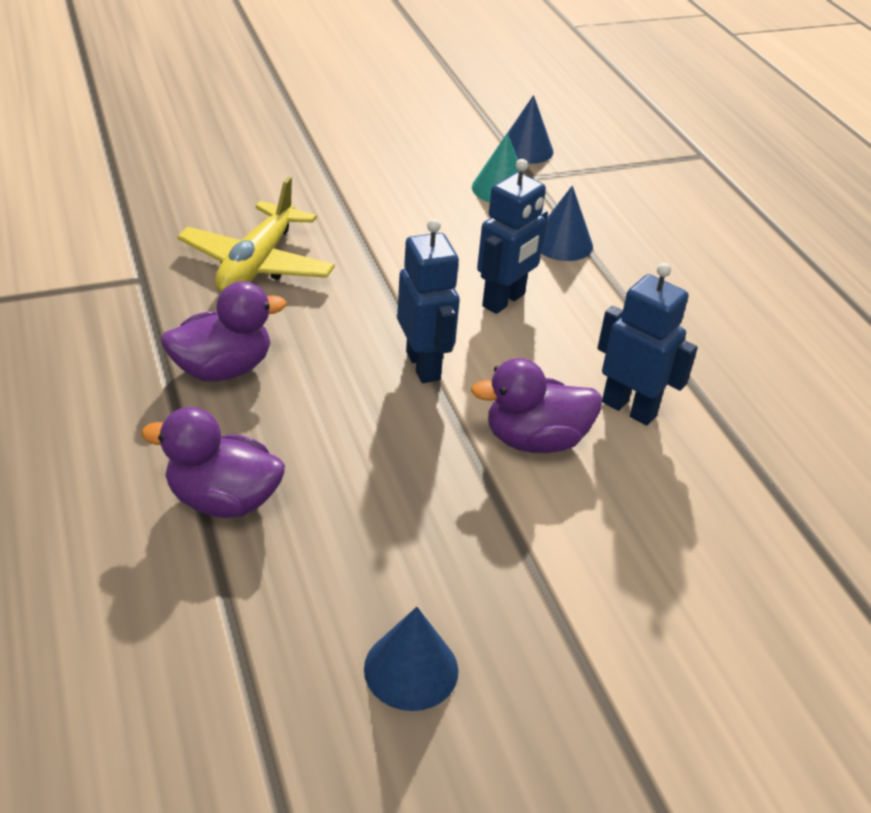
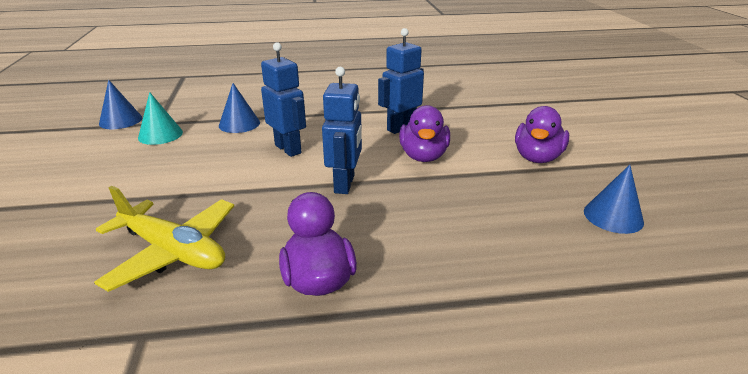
camera: 75 degrees left, 10 degrees down
purple duck [141,407,285,518] -> purple duck moved to [515,106,569,163]
blue robot [397,219,460,383] -> blue robot turned 105 degrees clockwise [322,67,362,194]

